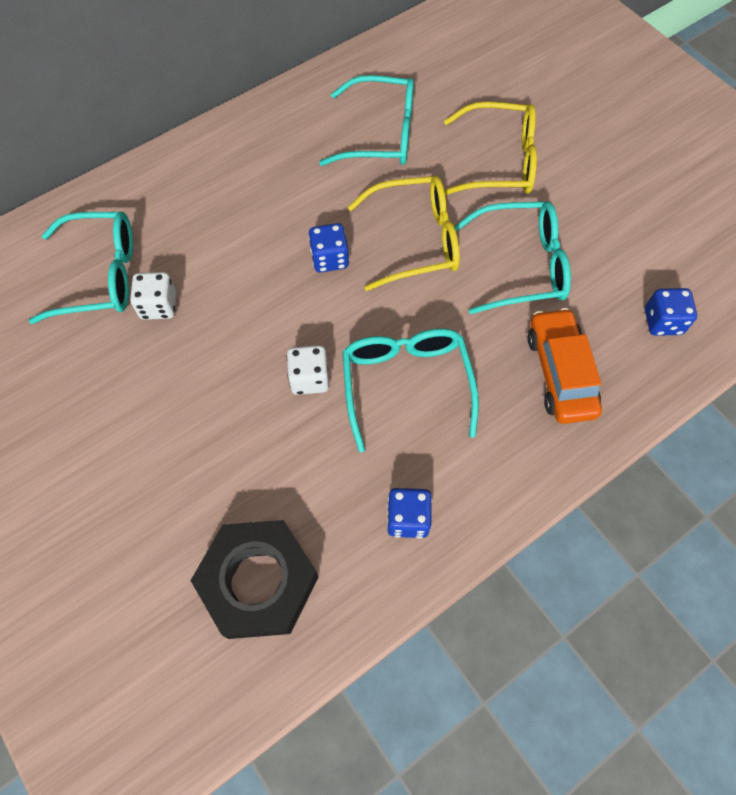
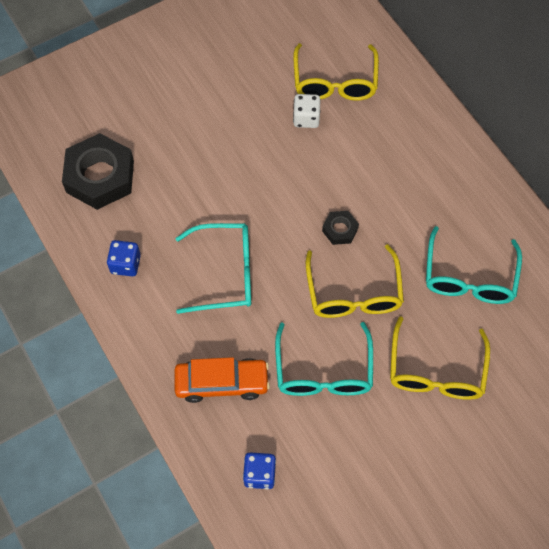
camera: 95 degrees right, 0 degrees up
turquoise glasses [29,212,133,324] -> yellow glasses [294,43,379,101]
white dice [286,345,329,395] -> none
blue dice [308,223,349,273] -> black nut [322,211,359,245]

